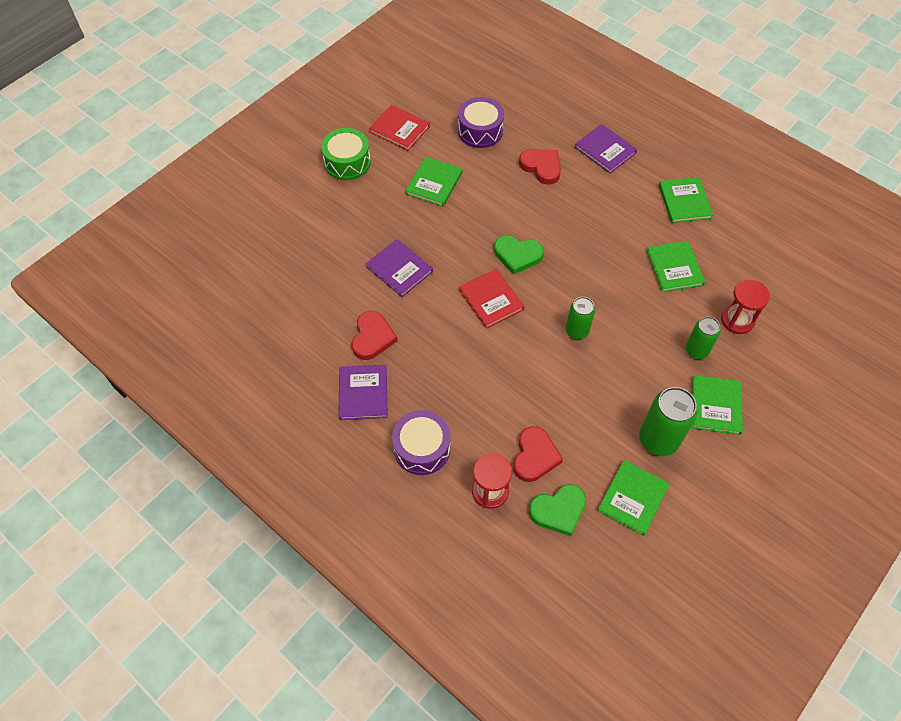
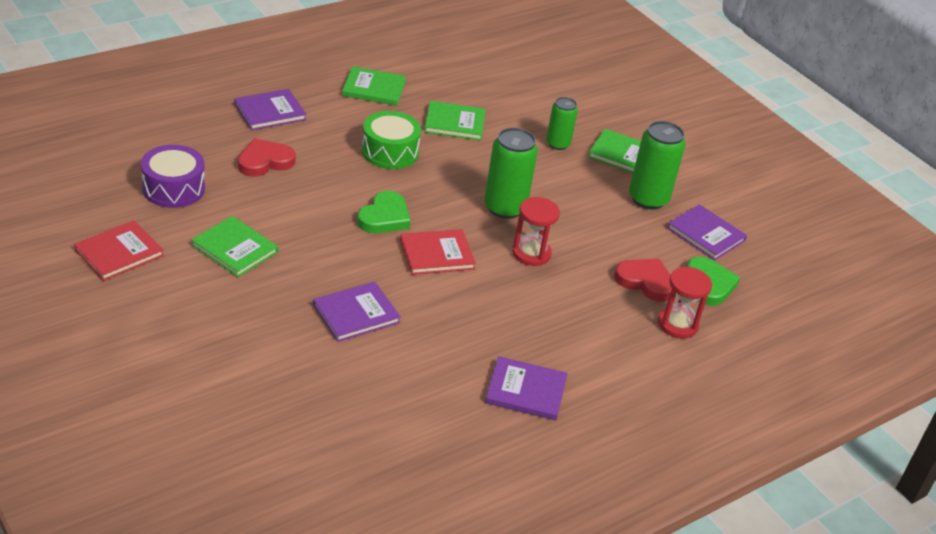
camera: 80 degrees left, 20 degrees down
green drum [321,128,371,180] -> green drum moved to [362,111,421,169]
red heart [352,311,398,360] -> none
purple drum [392,410,450,475] -> none
green can [566,297,595,339] -> green can [484,127,538,219], size x1.61
green book [597,460,670,536] -> purple book [667,204,747,260]
red hourglass [721,279,770,334] -> red hourglass moved to [512,197,560,266]

